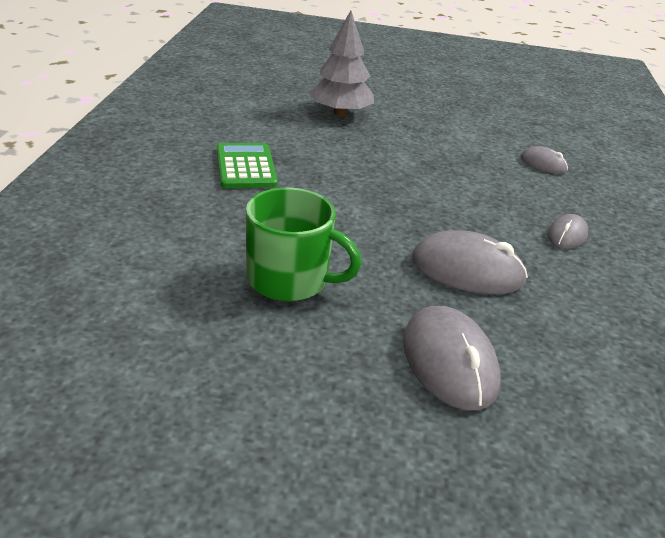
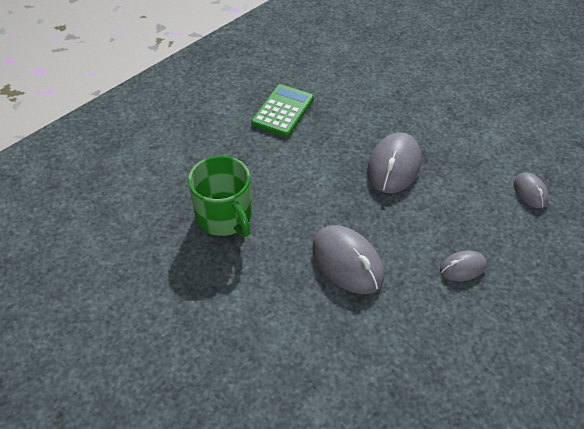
camera: 40 degrees right, 15 degrees up
grey tree [309,11,374,116] -> none
grey mouse [403,306,500,411] -> grey mouse moved to [367,132,421,194]

